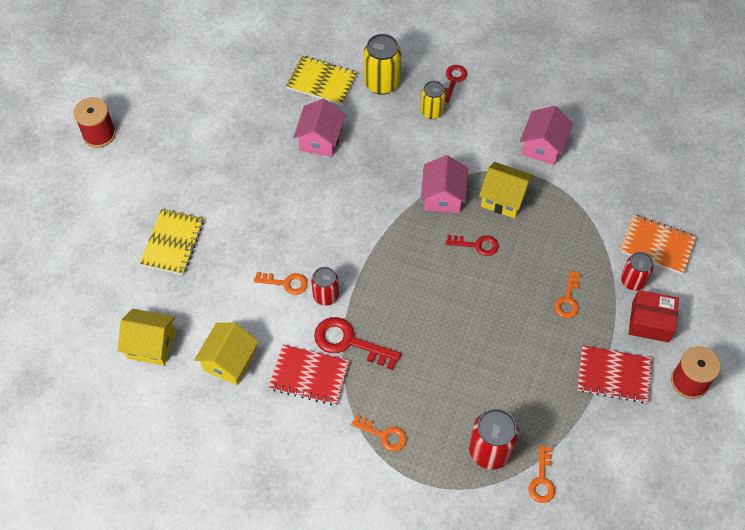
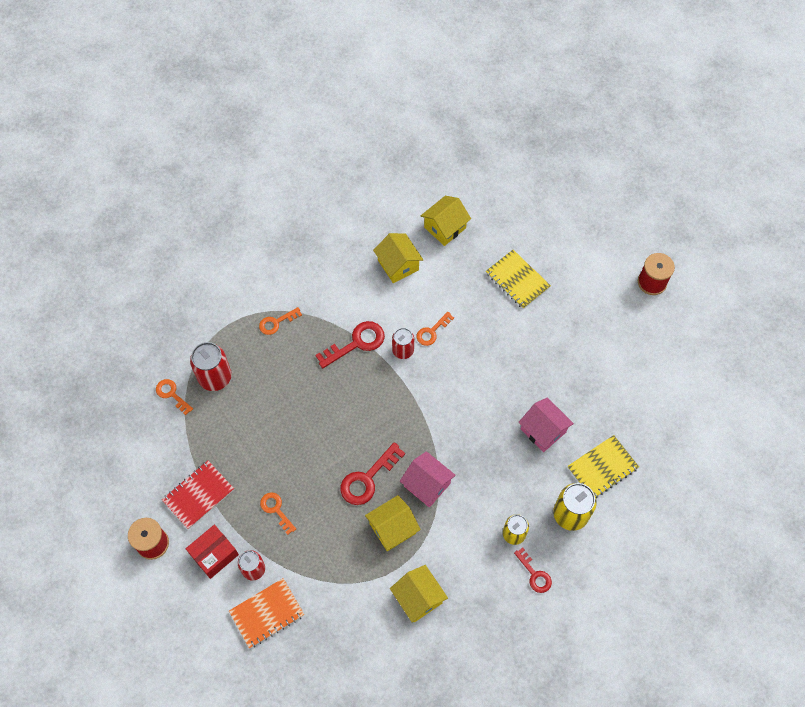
camera: 125 degrees right, 5 degrees up
red notebook [269,345,349,405] -> none
red key [446,235,499,256] -> red key [340,442,405,505], size x1.62
pink house [520,106,573,165] -> yellow house [390,565,448,623]

